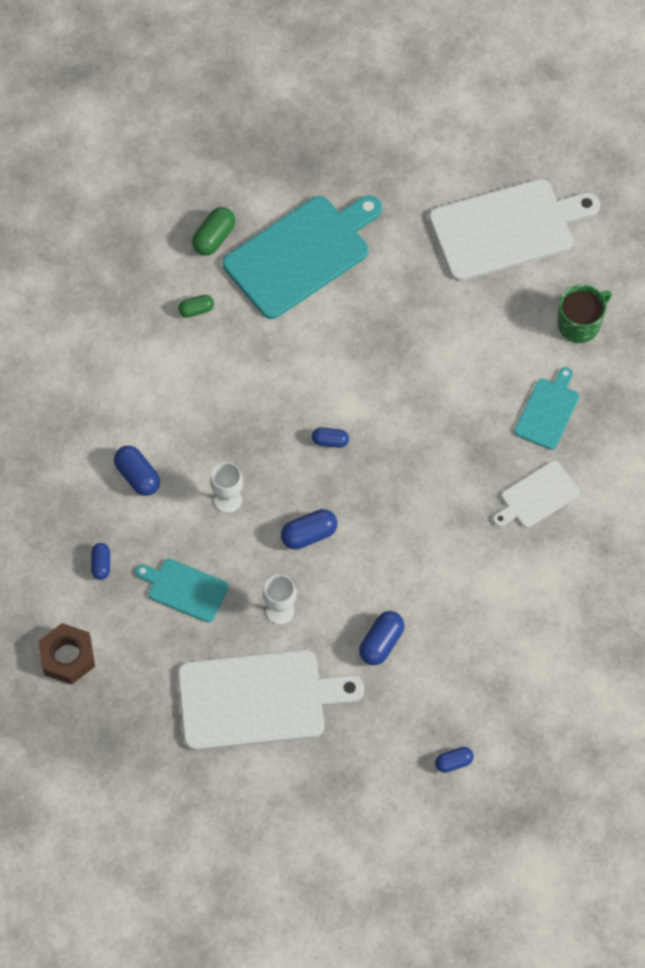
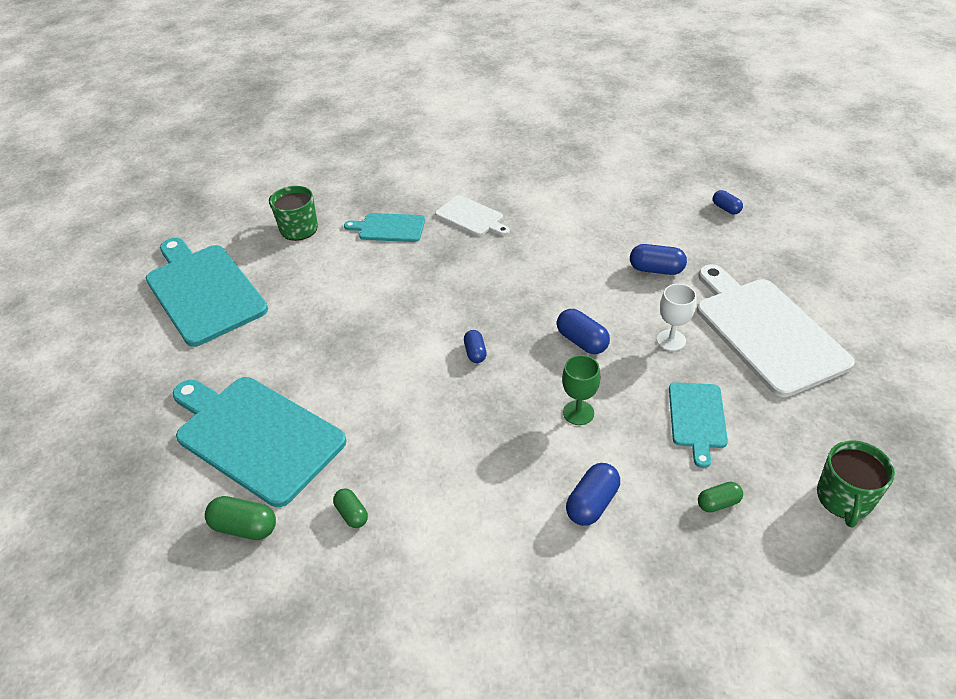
camera: 105 degrees left, 20 degrees down
brown nut [38,623,95,685] -> green mug [817,440,895,527]
blue capsule [91,543,110,580] -> green capsule [698,482,743,513]
white goblet [210,462,243,513] -> green goblet [562,355,600,425]
white cutting board [429,179,600,281] -> turquoise cutting board [146,238,268,347]

